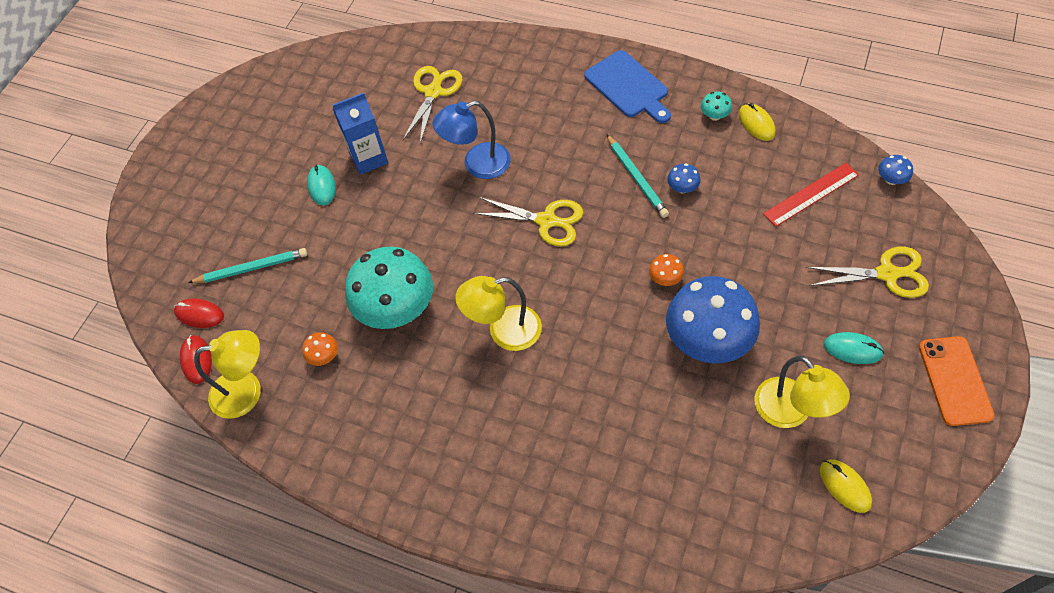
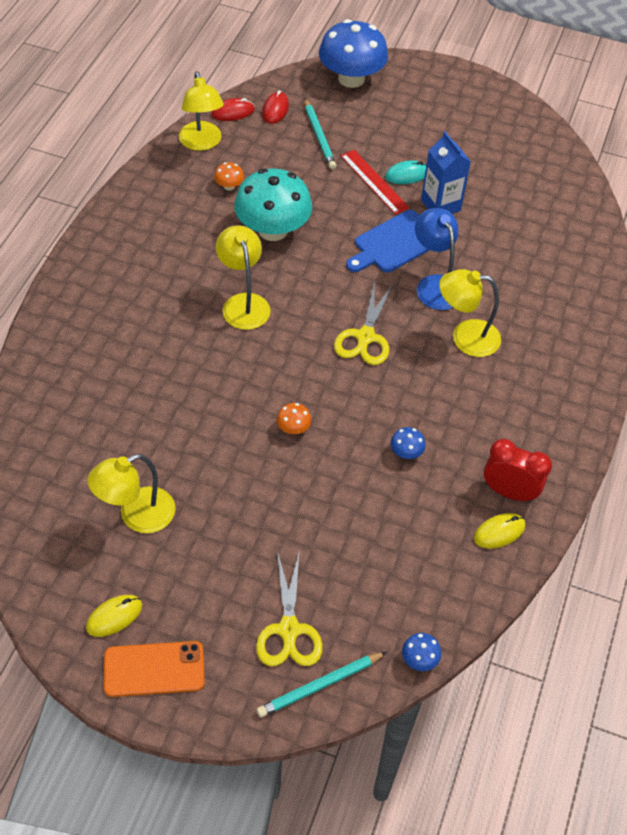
camera: 80 degrees right, 5 degrees down
yellow scissors [403,66,462,144] -> none
blue cutting board [584,50,671,123] -> blue cutting board moved to [346,210,430,273]
turquoise pencil [606,134,669,218] -> turquoise pencil moved to [257,652,387,717]
blue mushroom [666,276,760,364] -> blue mushroom moved to [319,19,388,88]
turquoise mushroom [701,91,732,121] -> red clock [484,439,552,502]
red ruler [763,163,859,227] -> red ruler moved to [340,150,410,215]
yellow mouse [820,459,872,513] -> yellow mouse moved to [86,595,142,637]
turquoise mouse [824,332,884,364] -> none
none -> yellow lamp [439,269,501,357]

